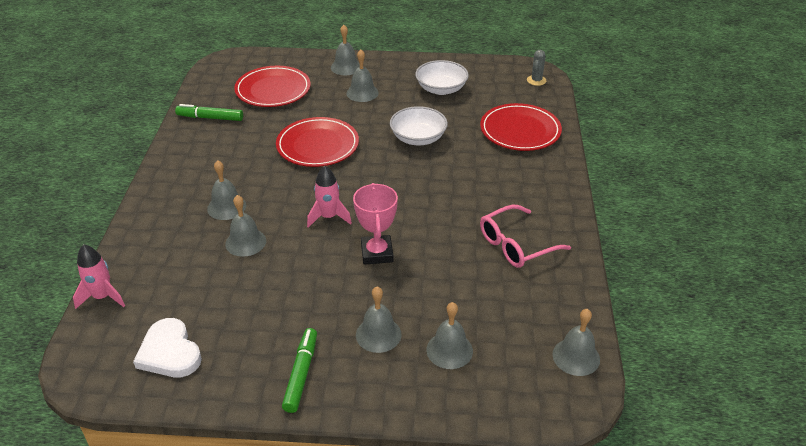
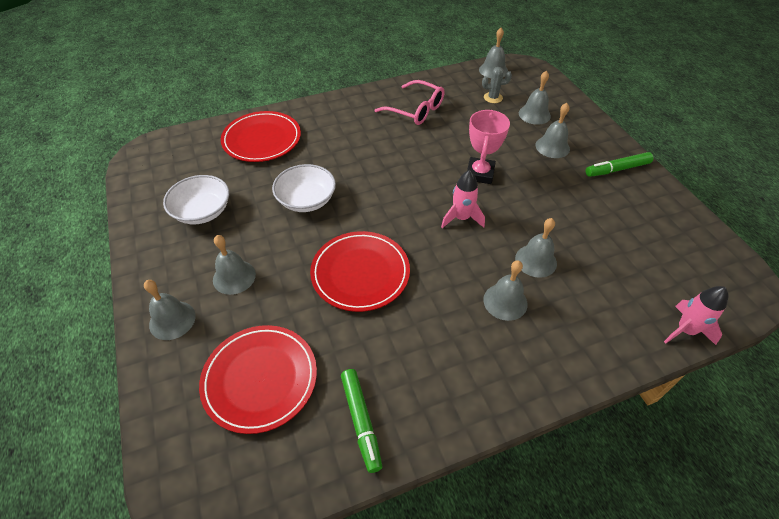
camera: 115 degrees left, 10 degrees up
white heart [133,318,202,377] -> none
pink trophy [353,183,398,265] -> pink trophy turned 45 degrees counterclockwise [467,110,510,184]
grey cactus [527,50,546,86] -> grey cactus moved to [482,67,512,103]

